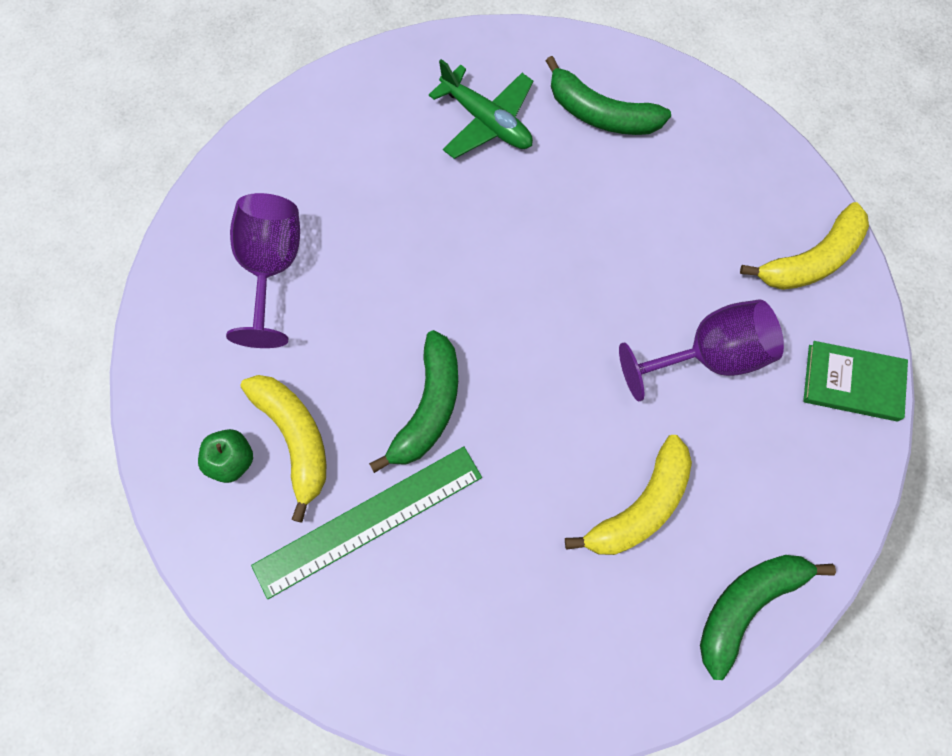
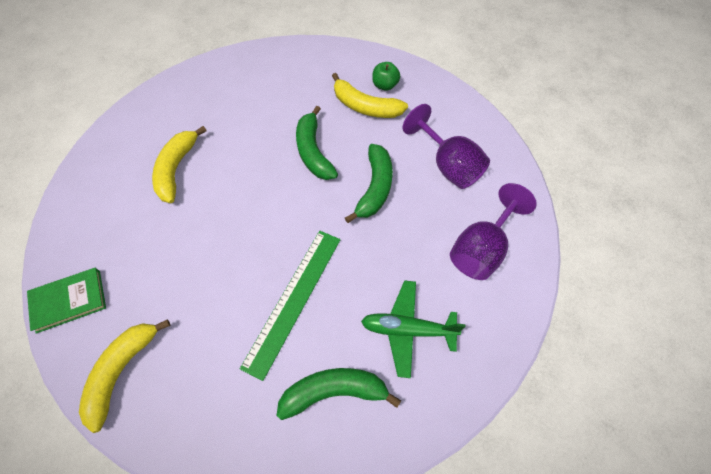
camera: 145 degrees right, 10 degrees down
green ruler [251,446,482,599] -> green ruler moved to [240,231,340,381]
purple goblet [619,300,784,401] -> purple goblet moved to [450,183,537,280]
green banana [700,555,836,680] -> green banana moved to [345,144,393,223]

